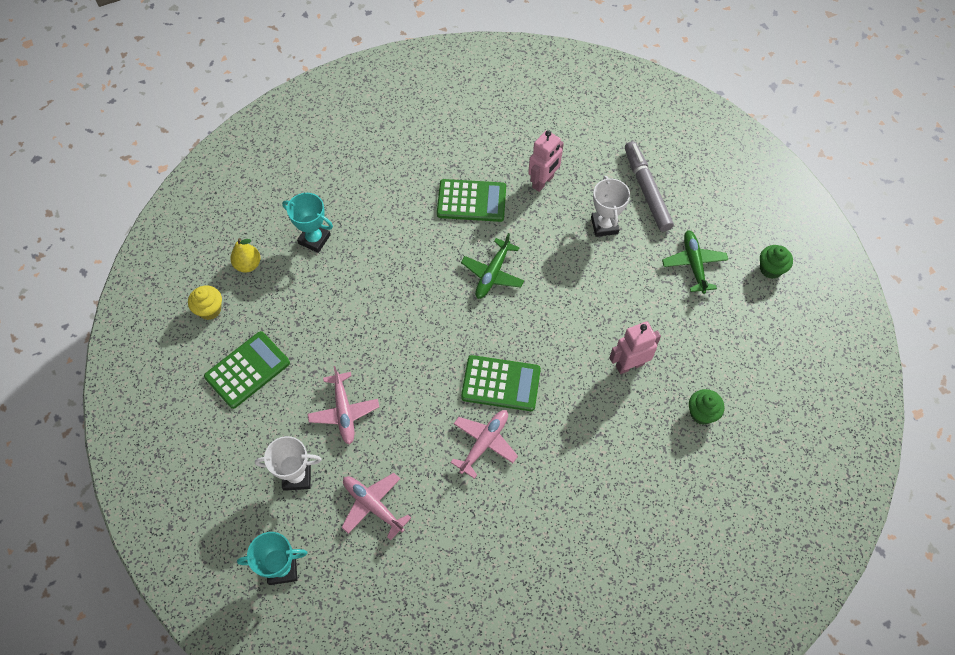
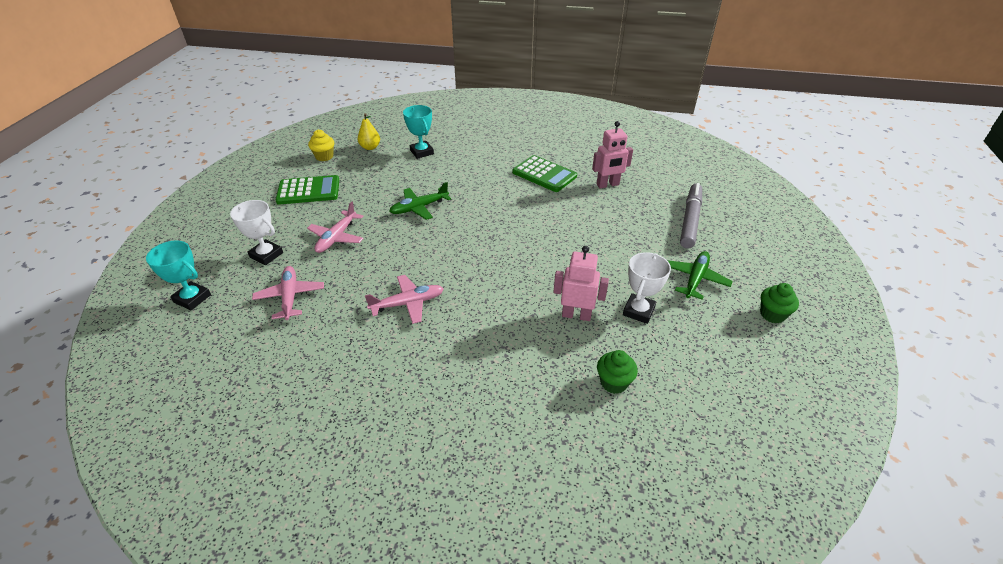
camera: 35 degrees right, 20 degrees down
green plane [461,233,524,299] -> green plane moved to [389,182,451,220]
green calculator [461,355,541,411] -> none
white trophy [591,176,630,237] -> white trophy moved to [623,252,671,324]

